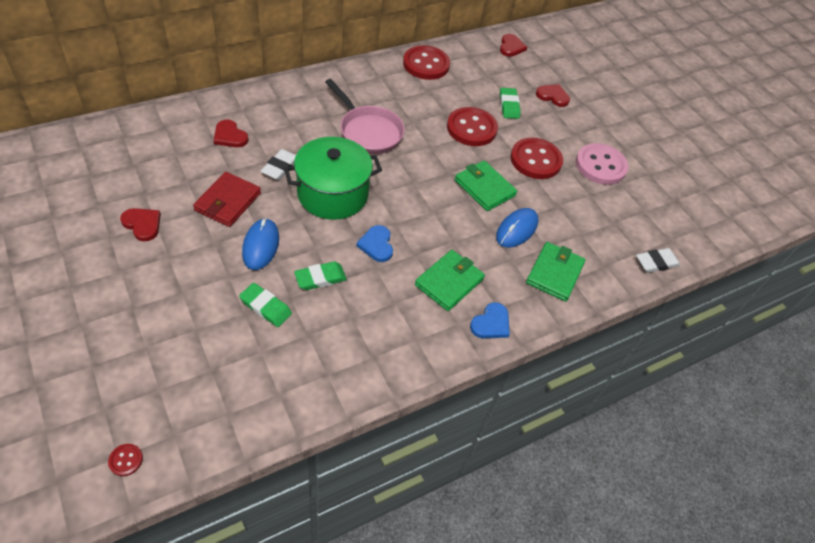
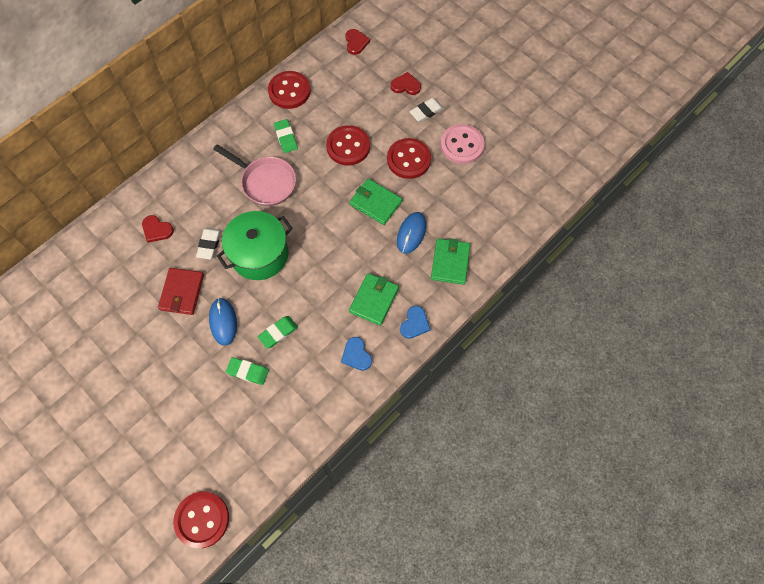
camera: 10 degrees left, 15 degrees up
red button [108,444,143,476] -> red button [173,492,229,548], size x2.40
red heart [120,208,161,242] -> none
blue heart [356,225,393,262] -> blue heart moved to [341,337,372,371]
green eraser [500,88,521,119] -> green eraser moved to [274,119,298,153]
white eraser [636,248,681,273] -> white eraser moved to [409,98,444,122]

